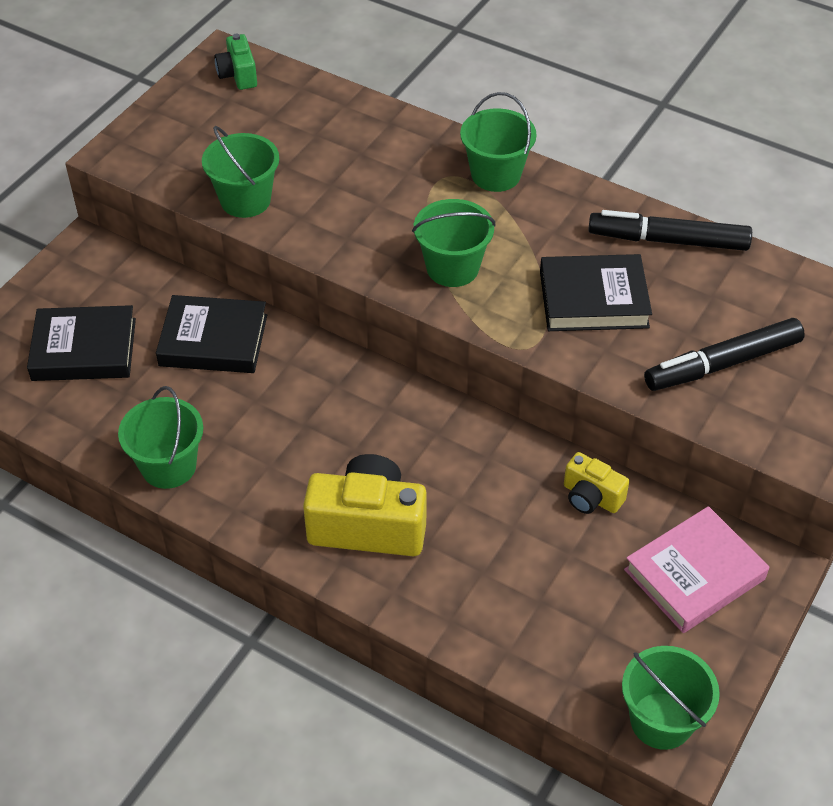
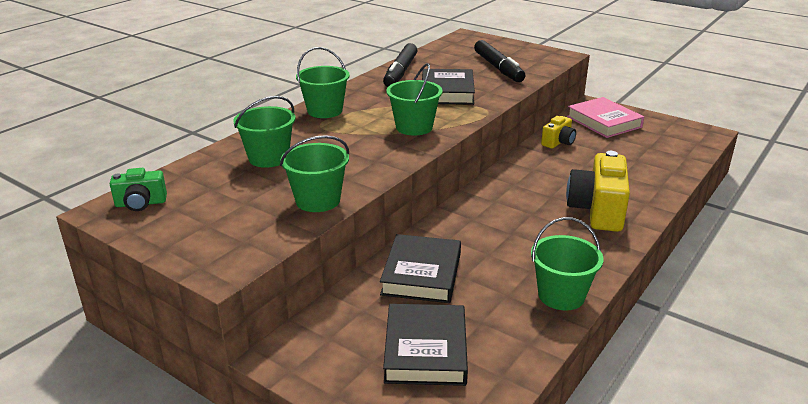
camera: 85 degrees left, 20 degrees down
green bucket [622,646,720,750] -> green bucket moved to [233,96,296,168]

